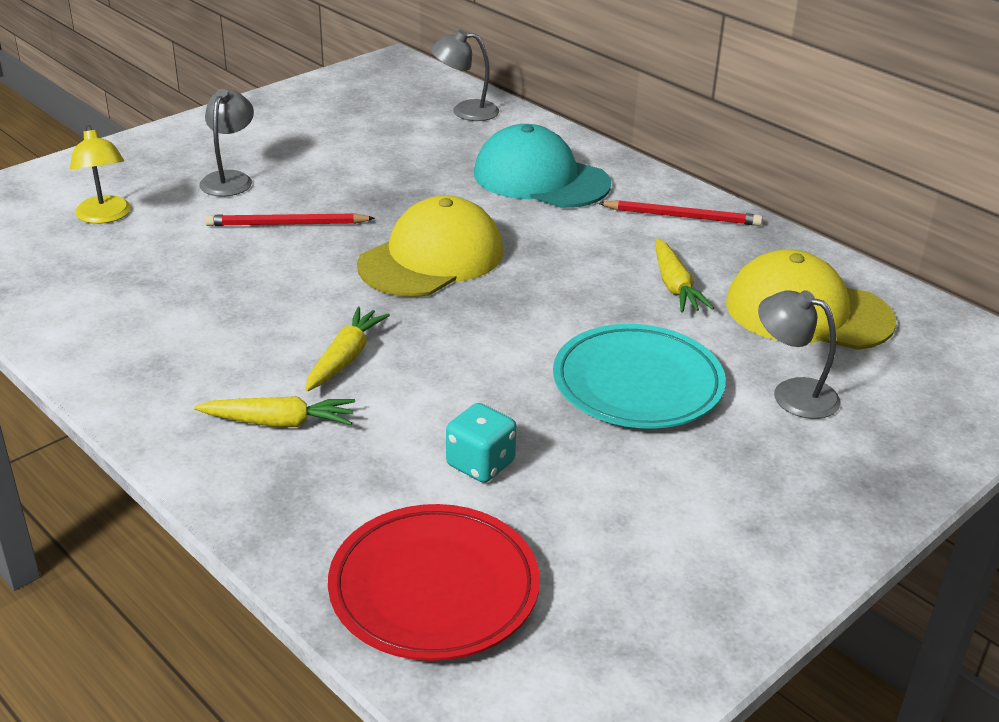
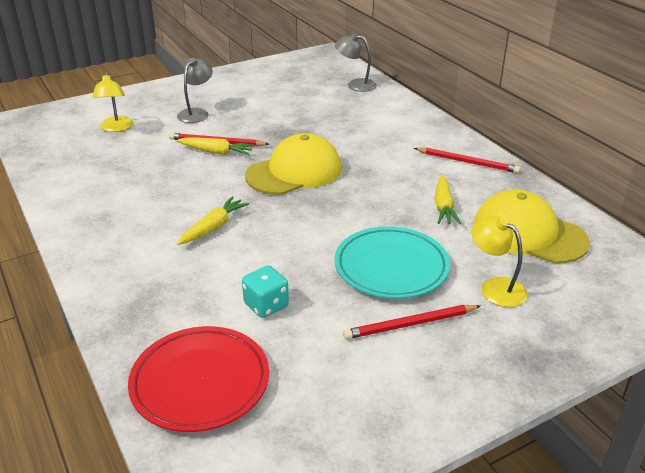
camera: 15 degrees right, 0 degrees up
yellow carrot [194,396,355,427] -> yellow carrot moved to [177,138,255,155]
turquoise cap [474,124,611,208] -> none
grey lamp [758,290,841,419] -> yellow lamp [471,216,528,307]
none -> red pencil [343,305,480,339]

